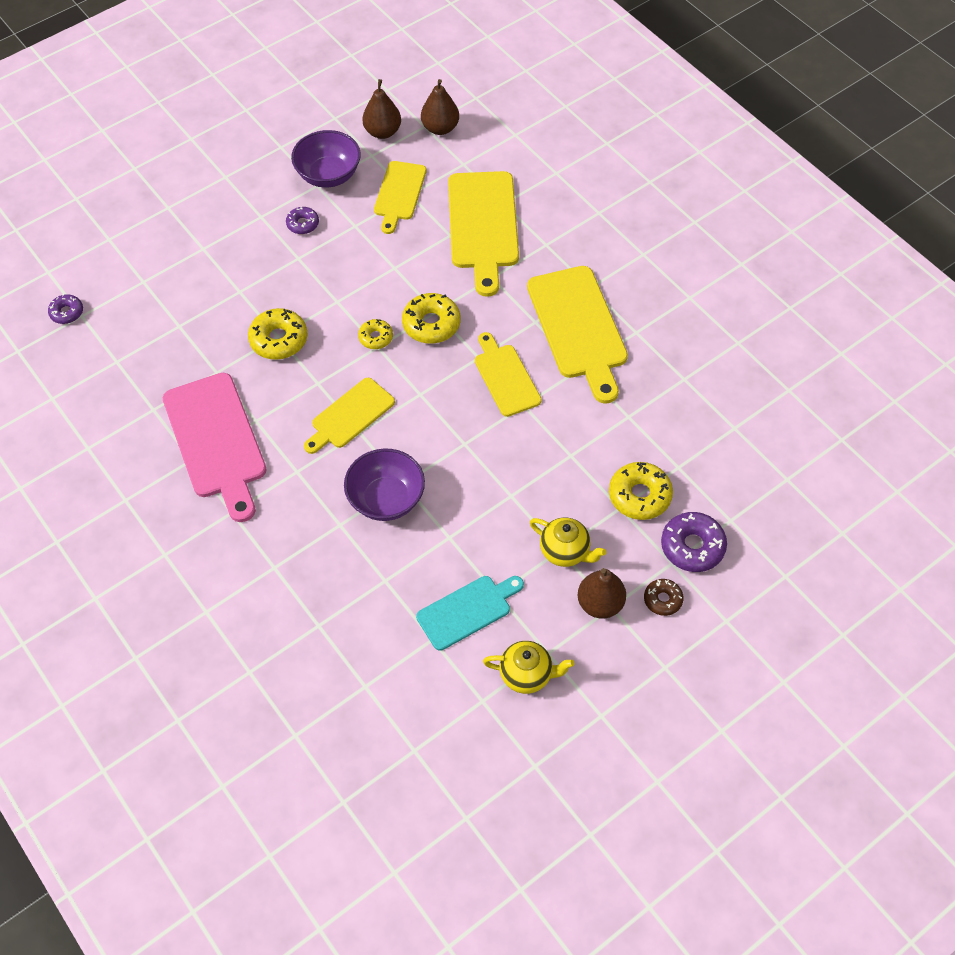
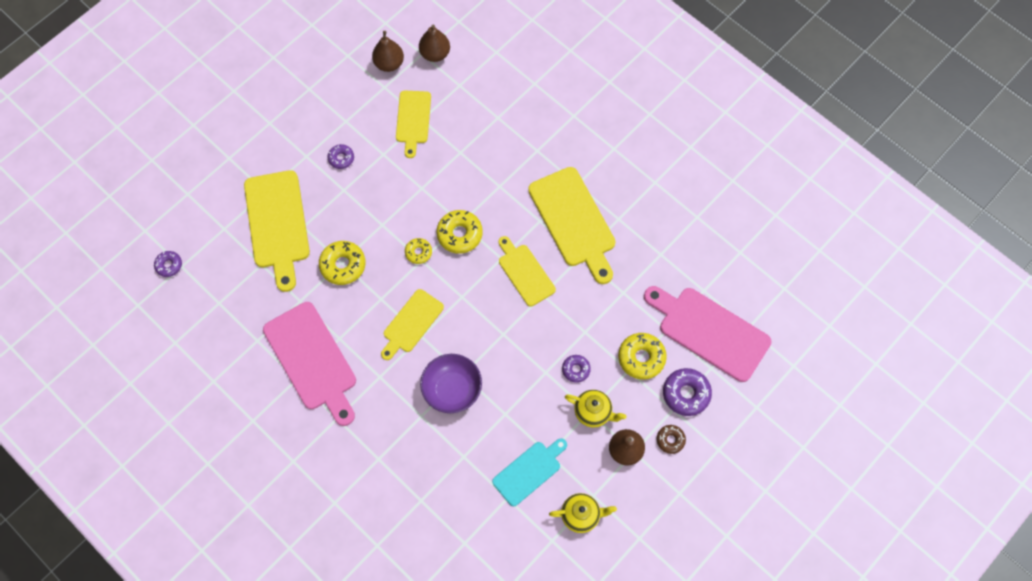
camera: 10 degrees left, 10 degrees up
purple bowl [291,130,361,188] -> none
yellow cutting board [448,171,519,297] -> yellow cutting board moved to [244,170,310,292]
none -> purple donut [562,355,591,383]
none -> pink cutting board [644,286,772,382]

